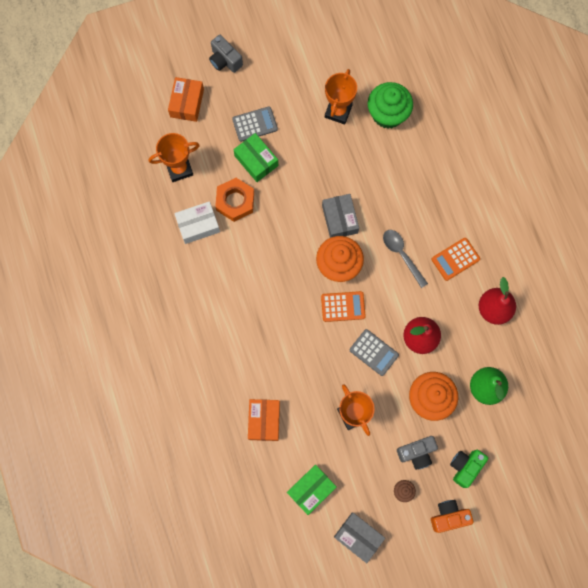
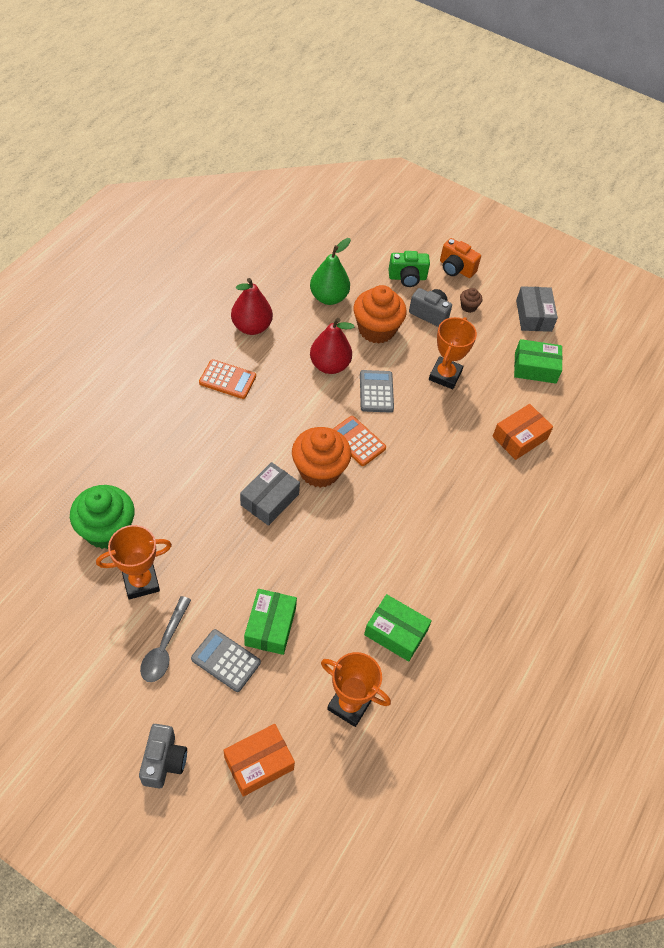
camera: 135 degrees left, 20 degrees down
white box [174,201,220,244] -> green box [364,594,432,662]
orange nut [215,178,254,222] -> none
grey spoon [383,230,428,288] -> grey spoon moved to [140,596,191,682]

